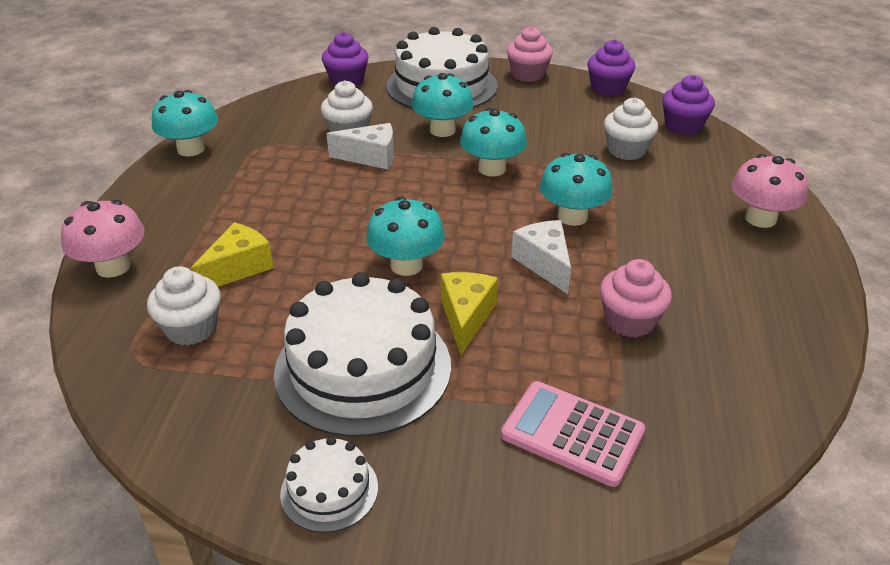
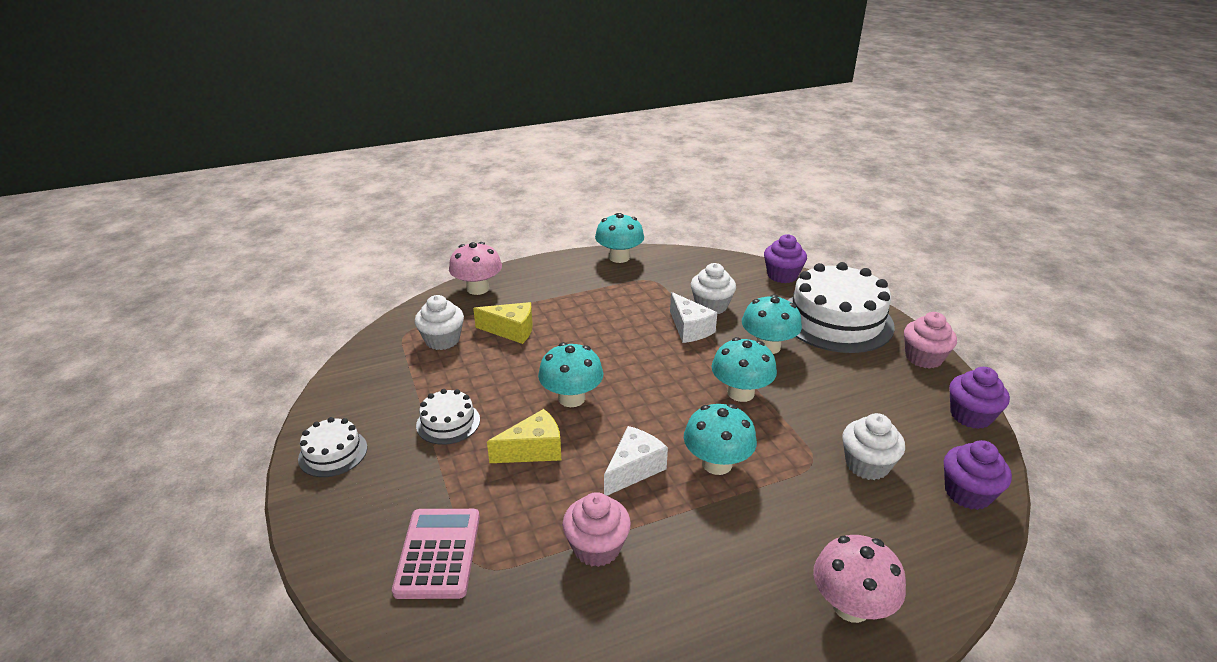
camera: 60 degrees right, 5 degrees down
white cake [274,272,451,437] -> white cake [416,389,480,445], size x0.48

